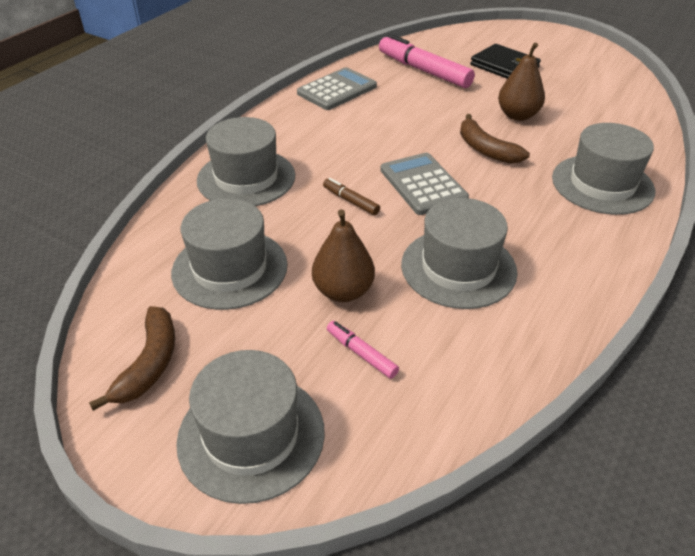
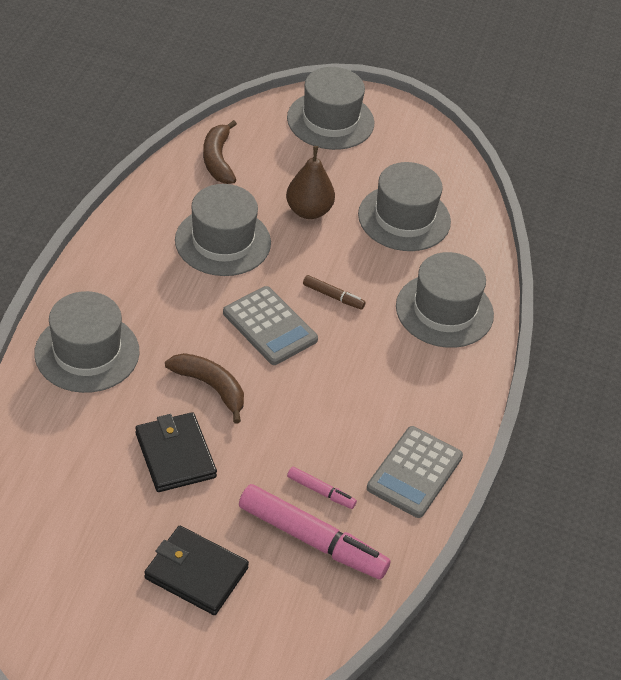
camera: 160 degrees right, 5 degrees up
brown banana [89,306,175,411] -> brown banana moved to [203,120,237,184]
pink marker [327,321,399,379] -> pink marker moved to [287,466,357,509]
brown pear [498,43,545,121] -> black wallet [135,412,217,492]

